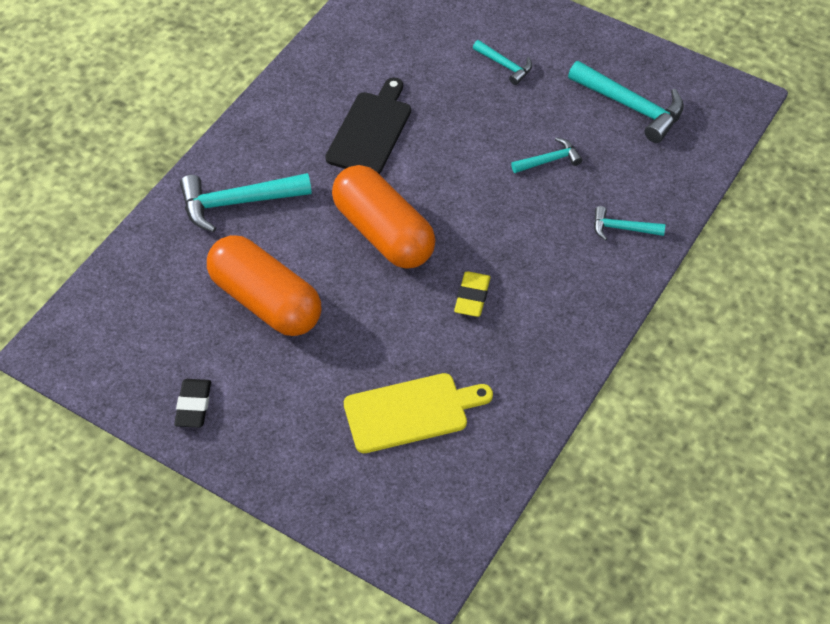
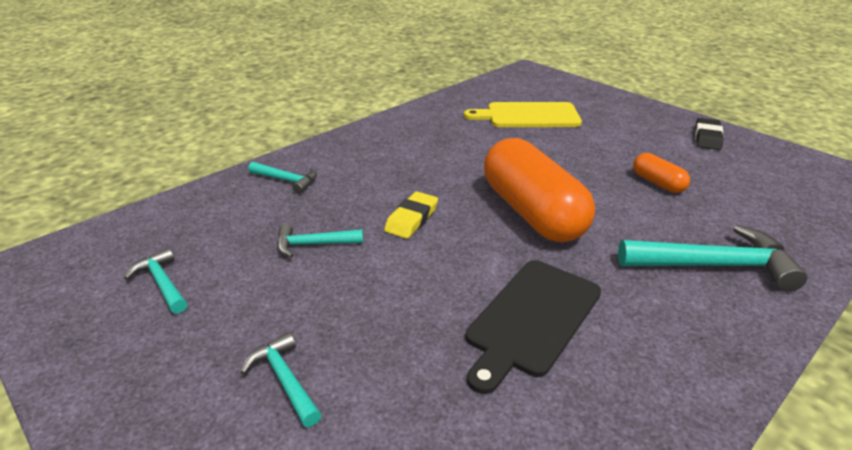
camera: 165 degrees left, 20 degrees down
orange capsule [207,235,321,336] -> orange capsule [633,153,690,193], size x0.45
yellow eraser [454,271,491,317] -> yellow eraser moved to [384,192,438,239]
turquoise hammer [568,61,684,143] -> turquoise hammer [124,248,187,314], size x0.55

